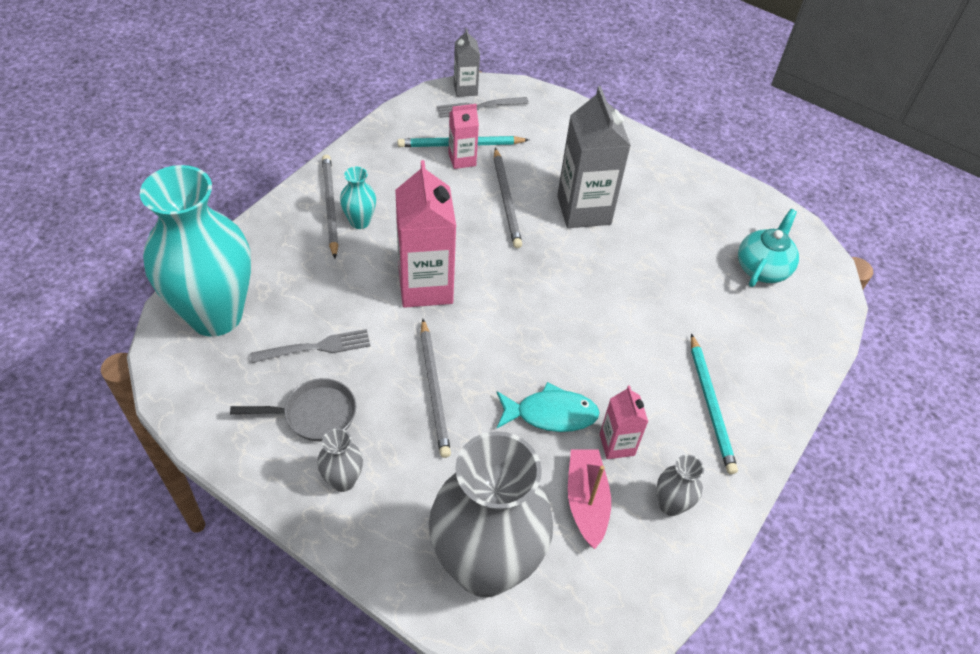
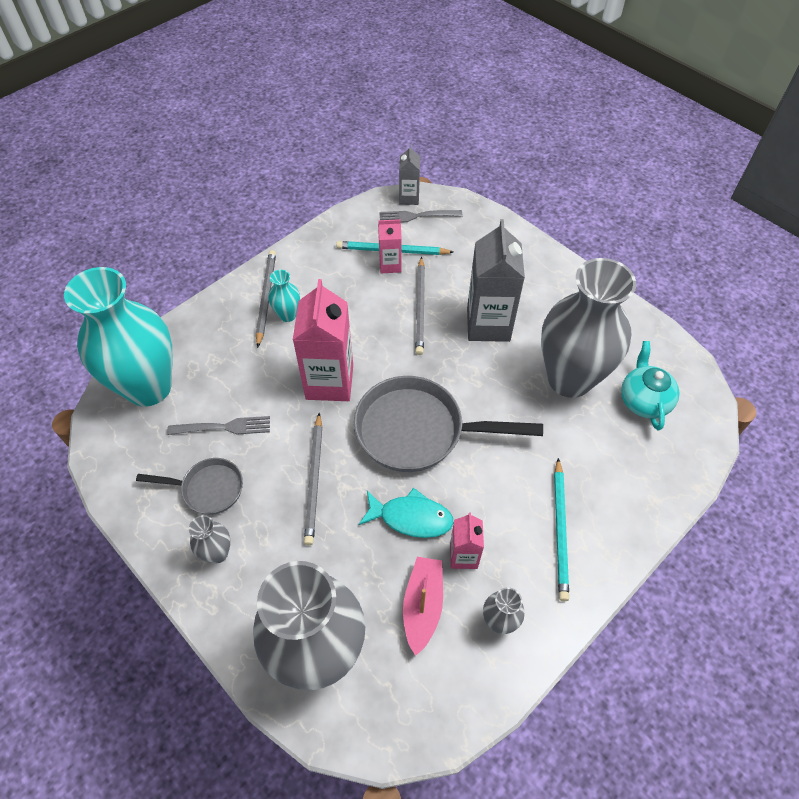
camera: 15 degrees right, 5 degrees up
turquoise teapot [738,209,799,287] -> turquoise teapot turned 45 degrees counterclockwise [621,341,679,431]
none -> grey pan [354,376,543,472]
none -> grey vase [541,258,637,398]

